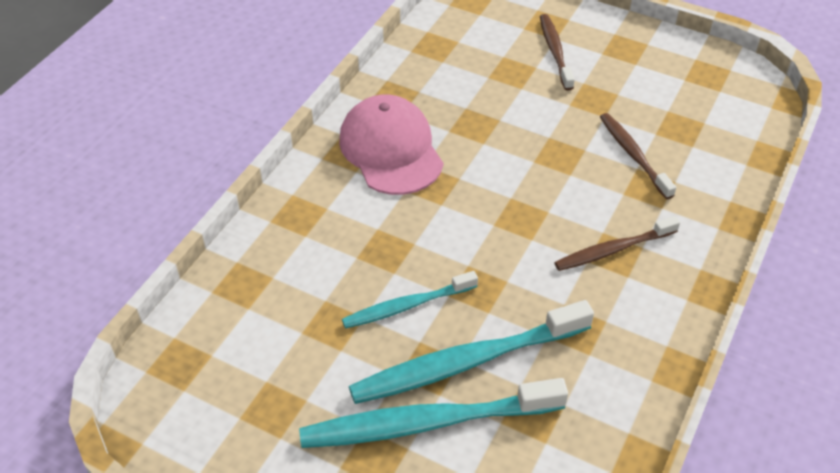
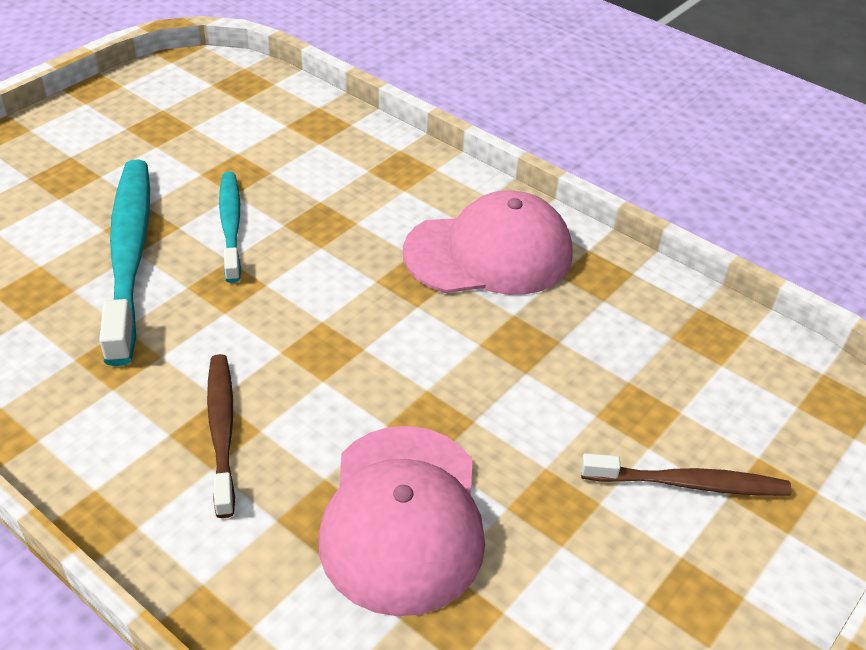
camera: 100 degrees right, 5 degrees down
turquoise toothbrush [299,378,568,448] -> none
brown toothbrush [600,113,676,199] -> pink cap [319,426,485,616]

